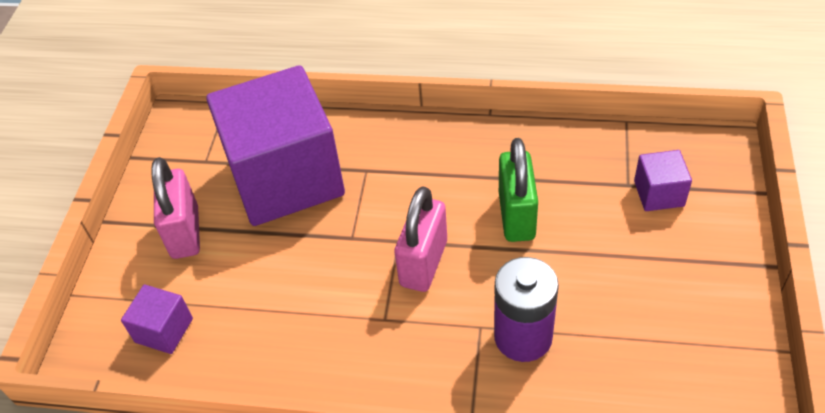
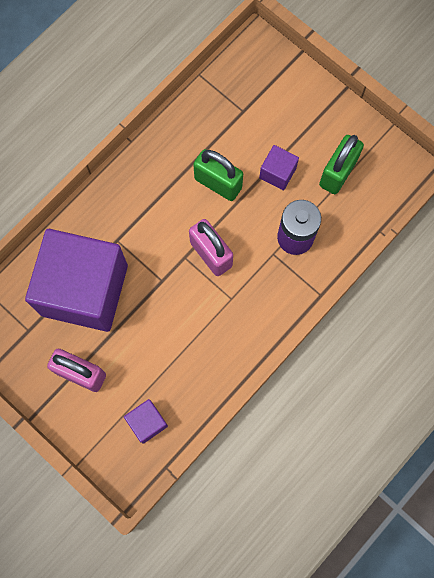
camera: 60 degrees left, 25 degrees up
purple cube [634,150,692,211] -> purple cube moved to [259,145,299,190]
none -> green padlock [319,135,364,194]

